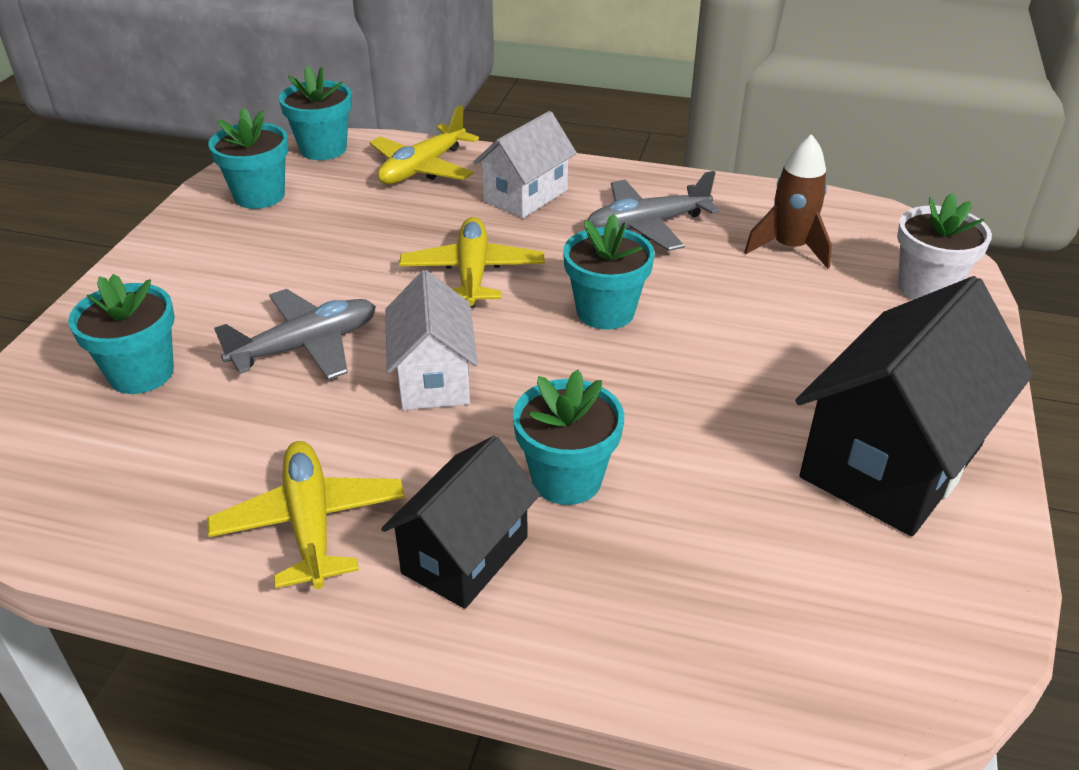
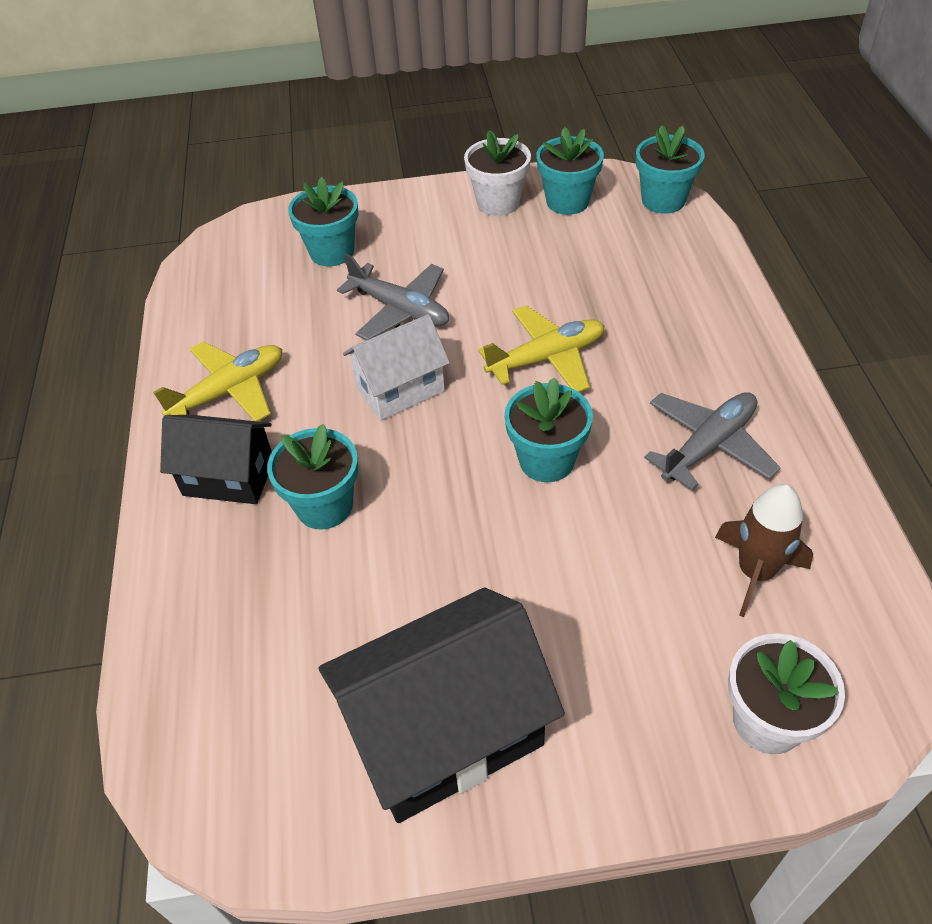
camera: 70 degrees right, 10 degrees up
yellow plane [370,105,479,184] -> none
white house [474,111,577,218] -> none
grey plane [588,171,720,251] -> grey plane turned 90 degrees clockwise [644,392,781,490]
black house [795,276,1033,536] -> black house turned 45 degrees counterclockwise [319,587,565,823]
none -> white flower pot [464,131,531,216]

